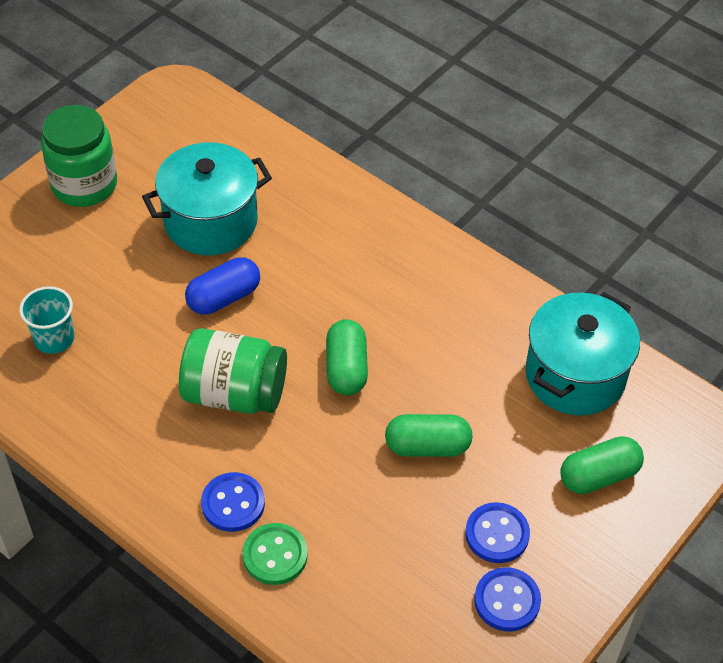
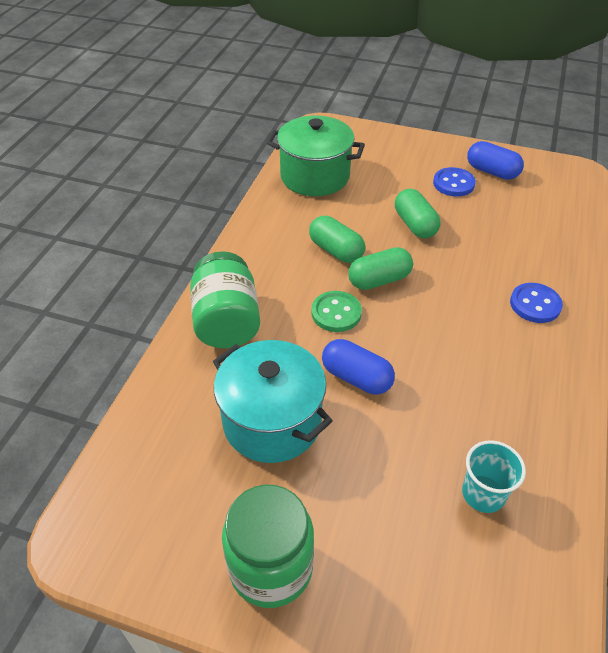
camera: 110 degrees left, 5 degrees down
green jar [179,328,287,414] -> green jar moved to [190,251,260,348]
green button [242,523,308,585] -> green button moved to [311,291,362,332]
blue button [474,567,541,631] -> blue capsule [467,141,524,180]
turquoise pot [525,292,640,416] -> green pot [267,116,365,196]
green capsule [560,436,644,494] -> green capsule moved to [309,216,365,263]

